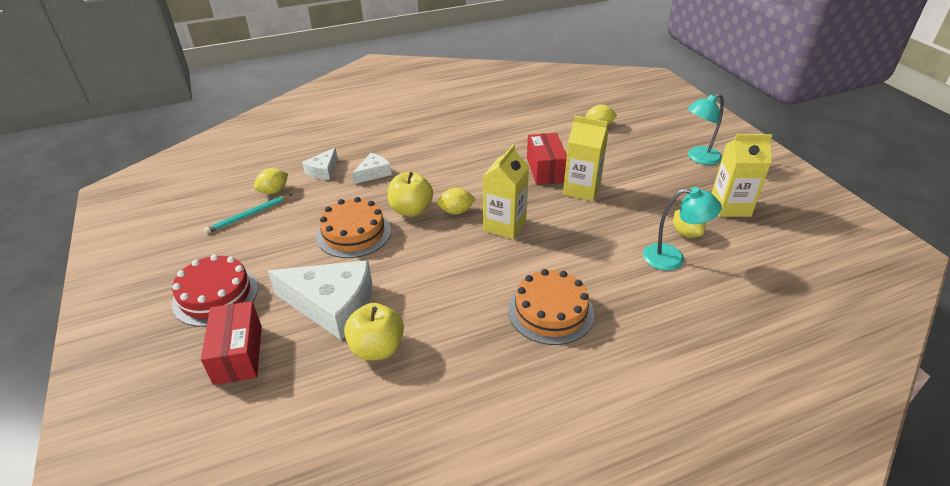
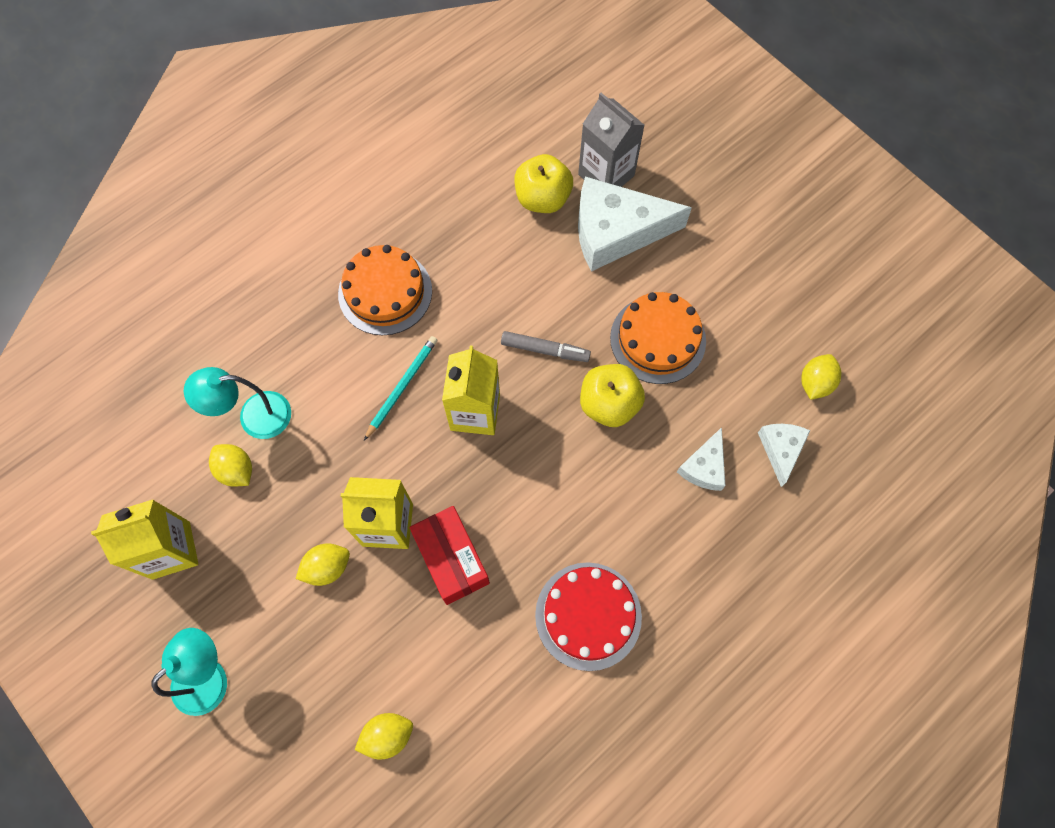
camera: 160 degrees right, 30 degrees up
red cake [172,254,258,327] -> red cake moved to [535,562,642,671]
red box [201,301,262,385] -> none
turquoise pencil [204,194,292,234] -> turquoise pencil moved to [364,336,437,440]
yellow lemon [437,187,476,215] -> yellow lemon moved to [296,543,350,586]
none -> grey marker [501,331,591,362]
none -> grey carton [578,93,645,187]

